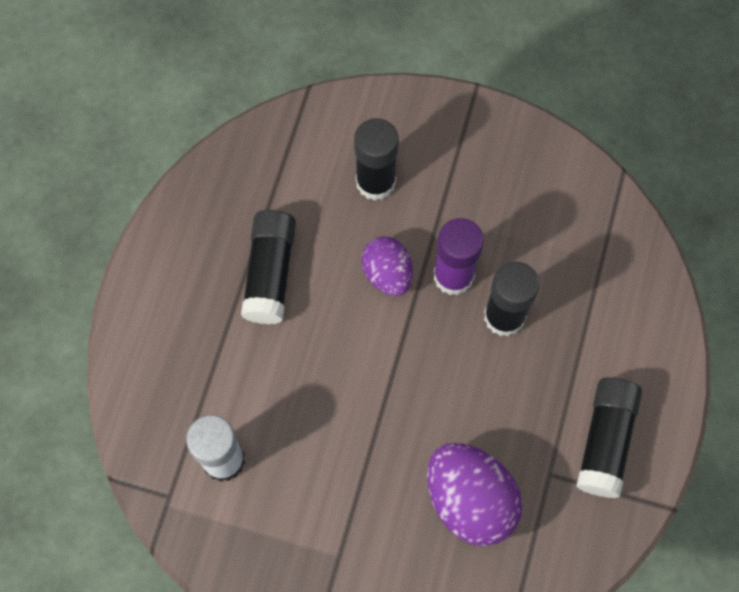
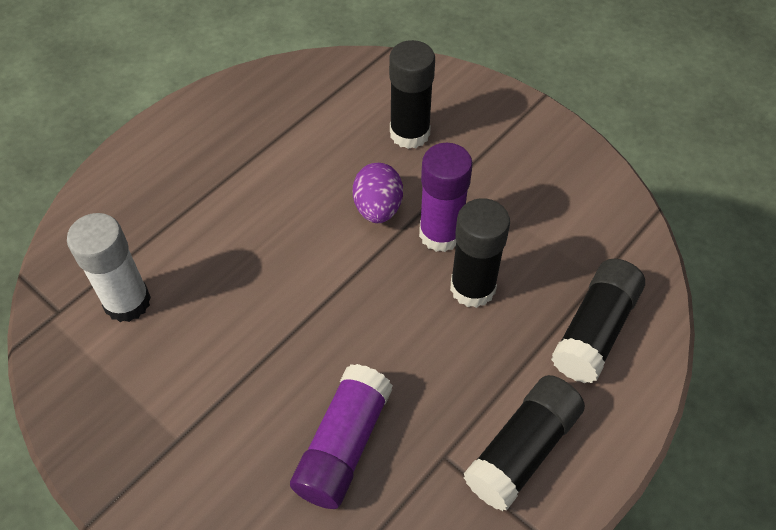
camera: 25 degrees right, 15 degrees down
black glue stick [241,210,296,324] -> black glue stick moved to [551,259,645,383]
purple egg [427,443,522,546] -> purple glue stick [290,364,393,509]

